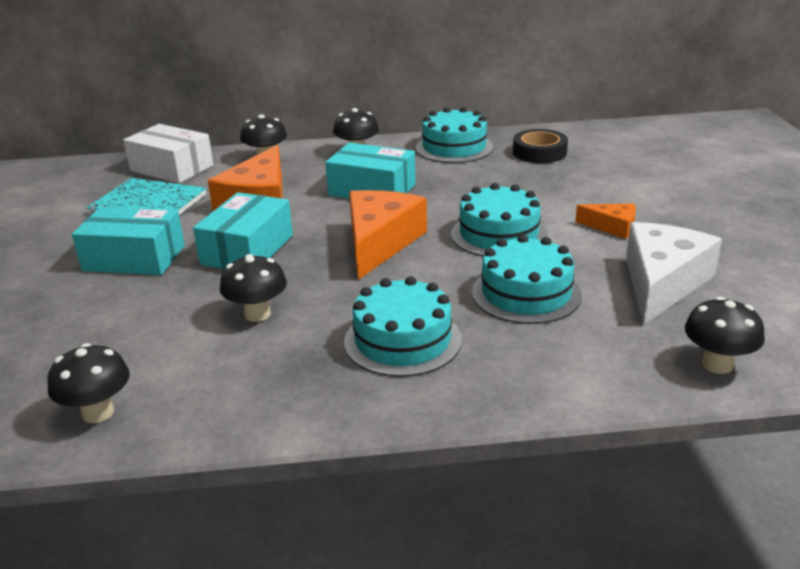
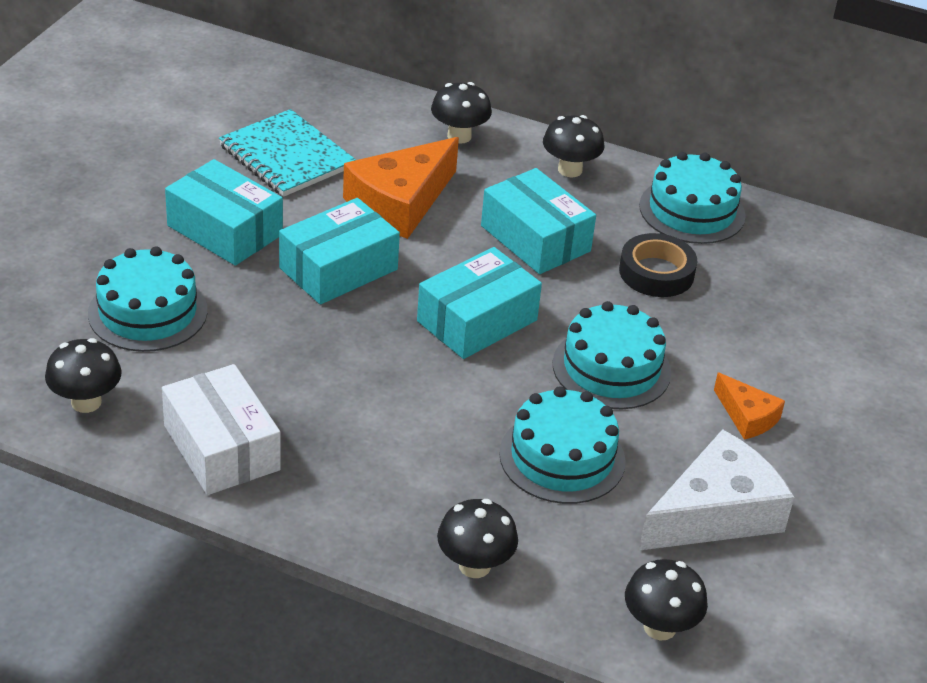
camera: 25 degrees right, 10 degrees up
white box [123,124,213,183] -> white box moved to [162,364,281,495]
black mushroom [220,254,287,322] -> black mushroom moved to [437,499,518,578]
turquoise cake [344,276,462,377] -> turquoise cake moved to [88,246,207,352]
orange cheese [349,190,427,280] -> turquoise box [417,247,542,359]
black tape [513,129,568,163] -> black tape moved to [619,233,698,297]

